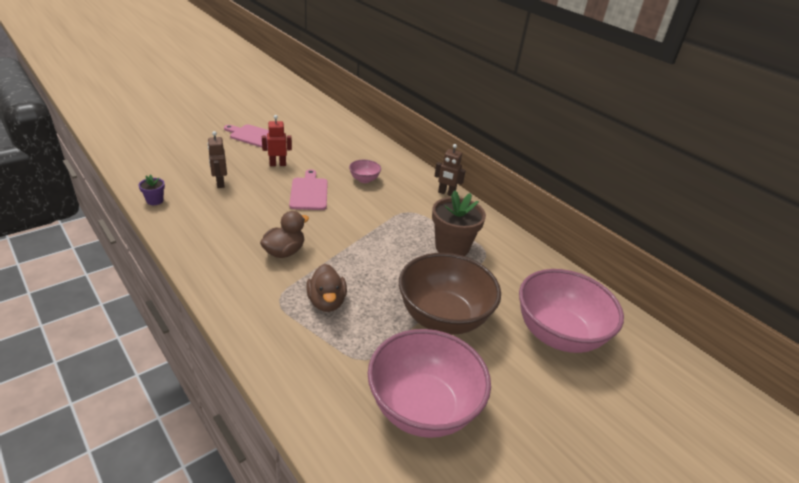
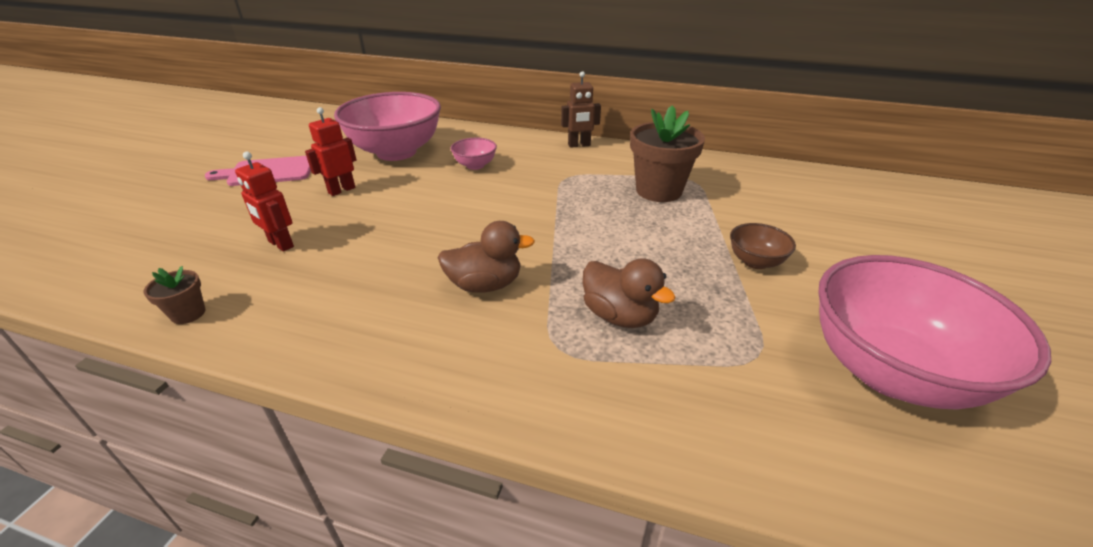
camera: 30 degrees left, 0 degrees up
purple flower pot [139,174,165,205] -> brown flower pot [144,266,205,324]
brown robot [208,131,227,188] -> red robot [235,152,294,252]
brown duck [260,211,309,258] -> brown duck turned 75 degrees clockwise [437,221,535,293]
pink cutting board [289,169,328,210] -> none
brown bowl [399,253,501,335] -> brown bowl [730,223,796,269], size x0.44
pink bowl [519,269,624,353] -> pink bowl moved to [334,92,441,161]

